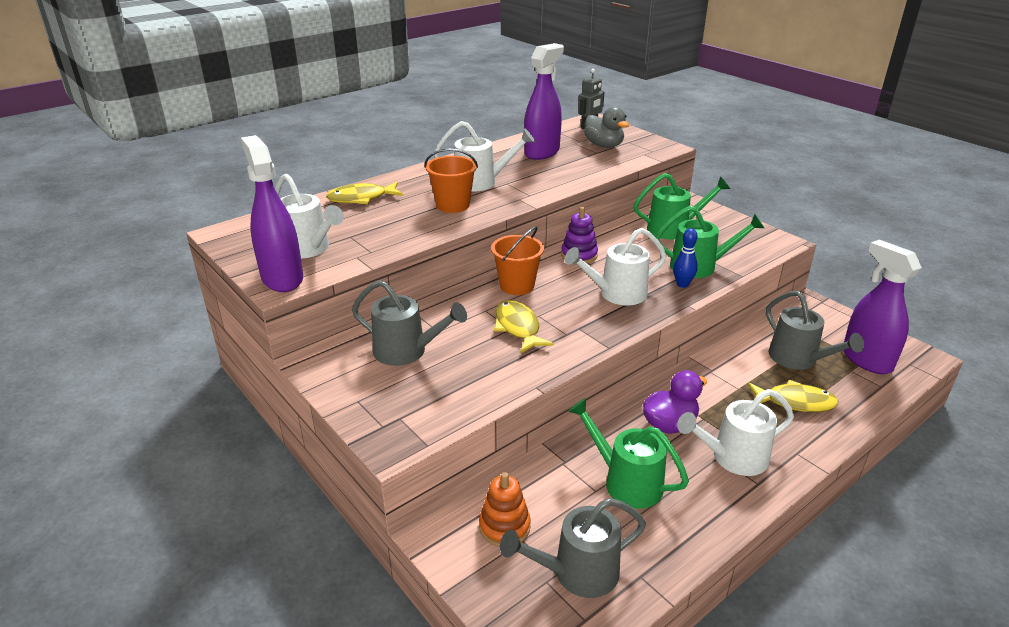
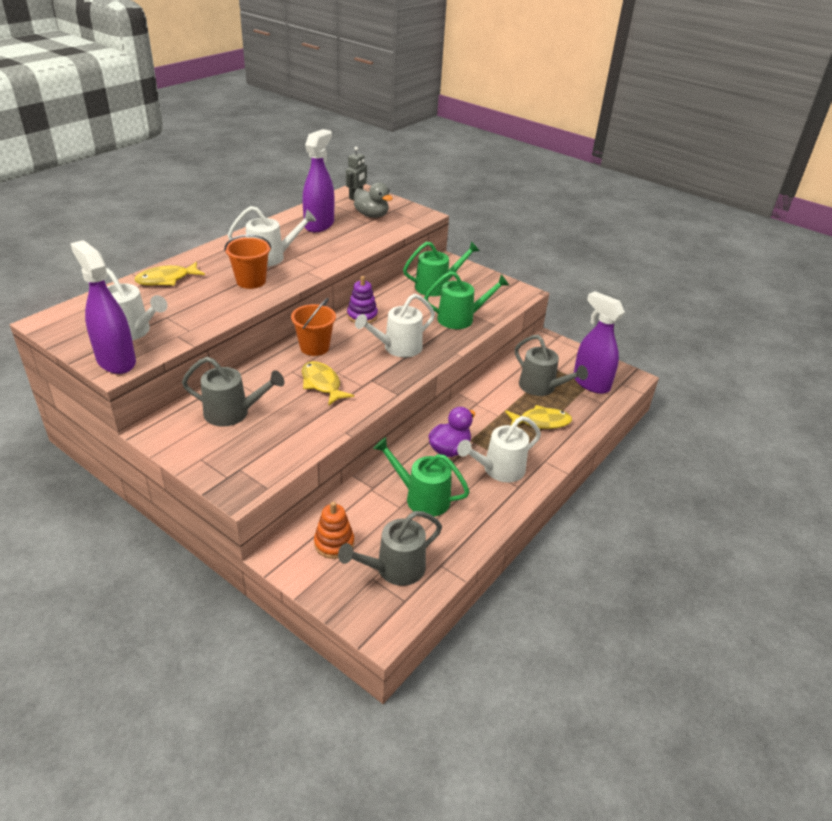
camera: 15 degrees left, 5 degrees up
blue bowling pin [673,228,698,288] -> none

